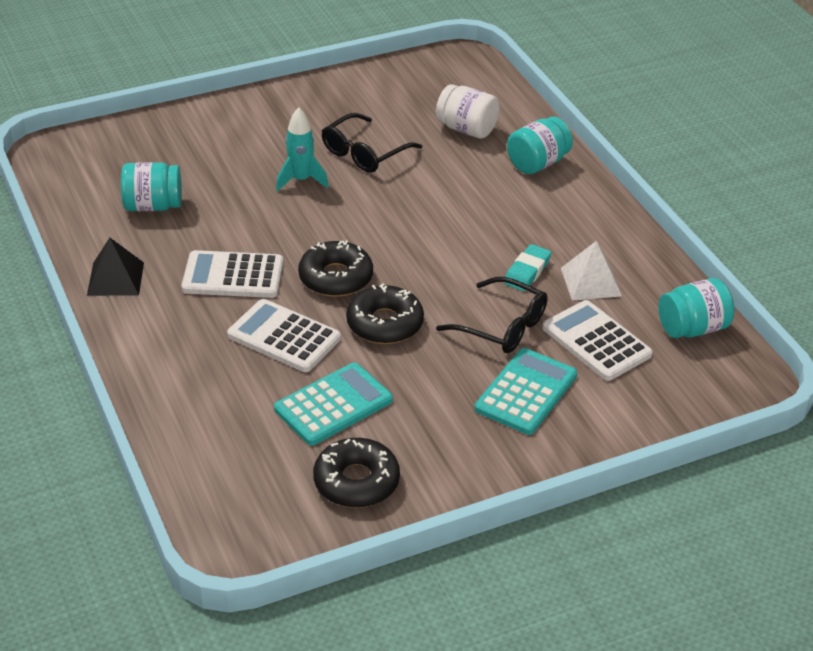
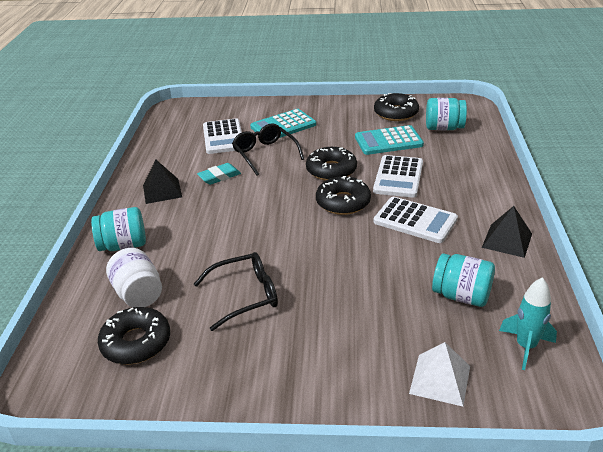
camera: 150 degrees left, 5 degrees down
white calculator [227,299,341,372] -> white calculator turned 45 degrees clockwise [373,155,423,198]
turquoise rocket [276,107,329,191] -> turquoise rocket moved to [499,277,557,370]
white pyramid [561,241,622,301] -> white pyramid moved to [409,342,470,407]
turquoise jar [658,278,734,338] -> turquoise jar moved to [426,98,467,130]
none -> black donut [98,307,170,365]
none -> black pyramid [143,160,182,204]

